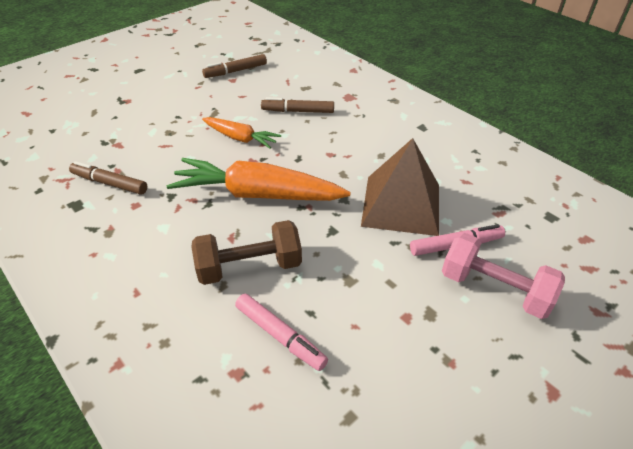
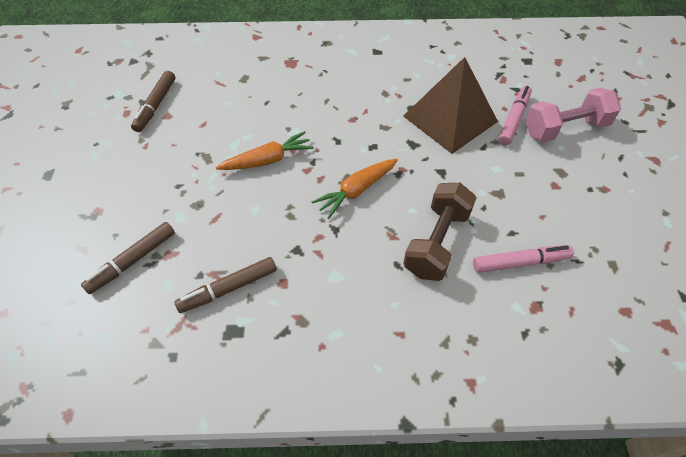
camera: 50 degrees left, 10 degrees up
orange carrot [167,158,351,201] -> orange carrot [312,158,398,219], size x0.56
brown marker [261,98,334,113] -> brown marker moved to [81,222,175,294]

